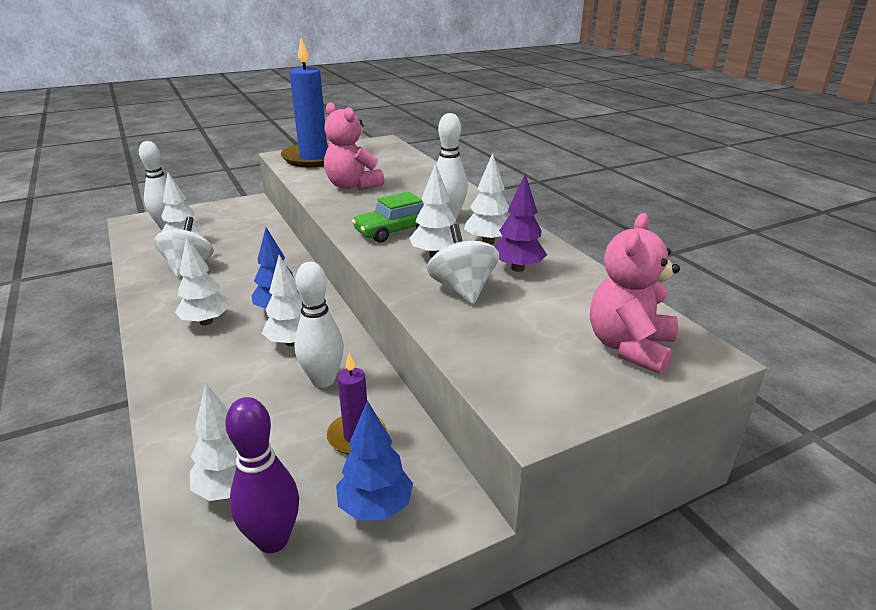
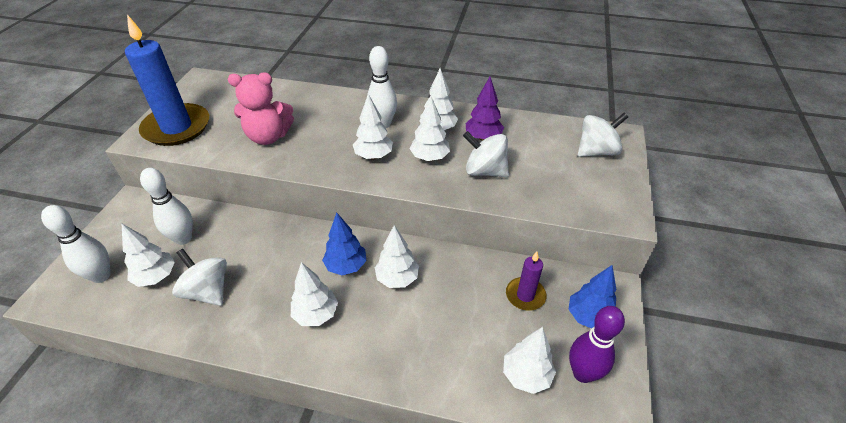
camera: 50 degrees left, 15 degrees up
white bowling pin [294,262,344,388] -> white bowling pin moved to [140,168,193,245]
green car [352,192,424,243] -> white tree [353,94,393,160]
pink teddy bear [590,213,680,375] -> white spinning top [578,113,628,157]

